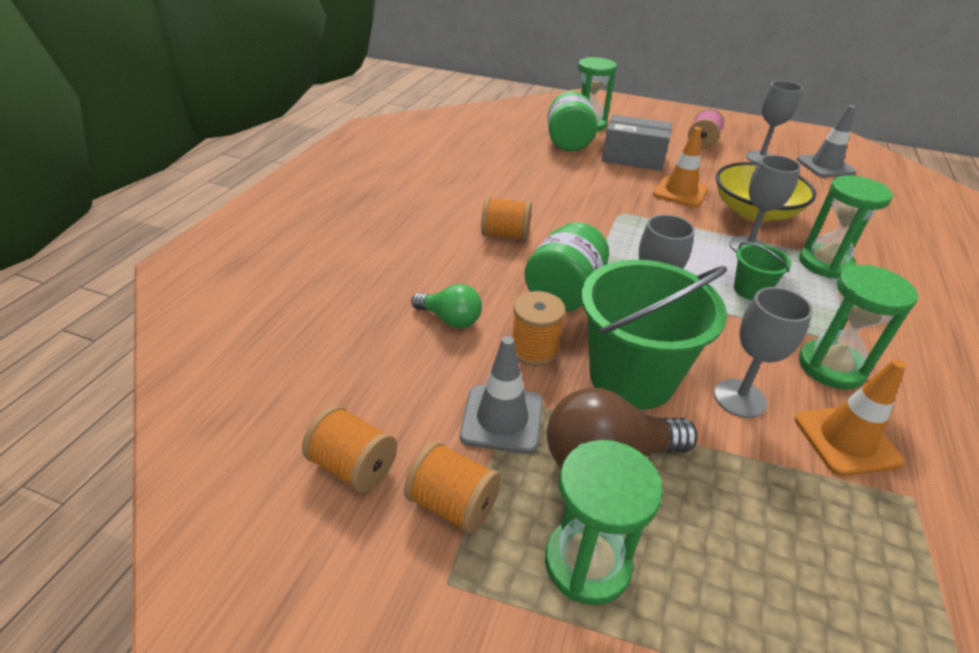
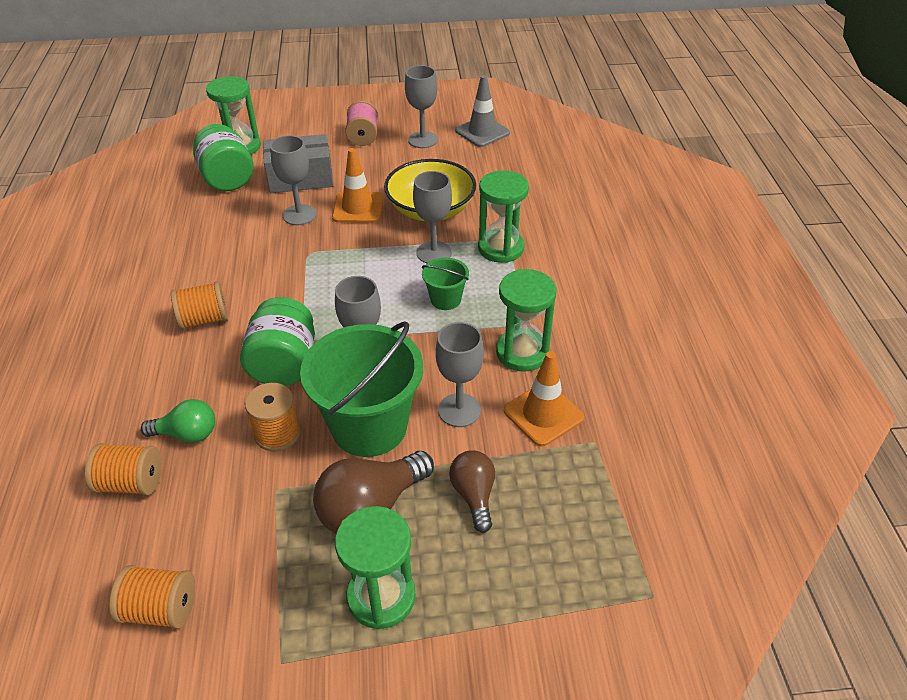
camera: 25 degrees left, 5 degrees up
orange spool [404,441,501,534] -> orange spool moved to [85,443,161,496]
grey traffic cone [460,336,543,454] -> none
none -> grey goblet [270,135,316,225]
none -> brown light bulb [449,451,495,533]

